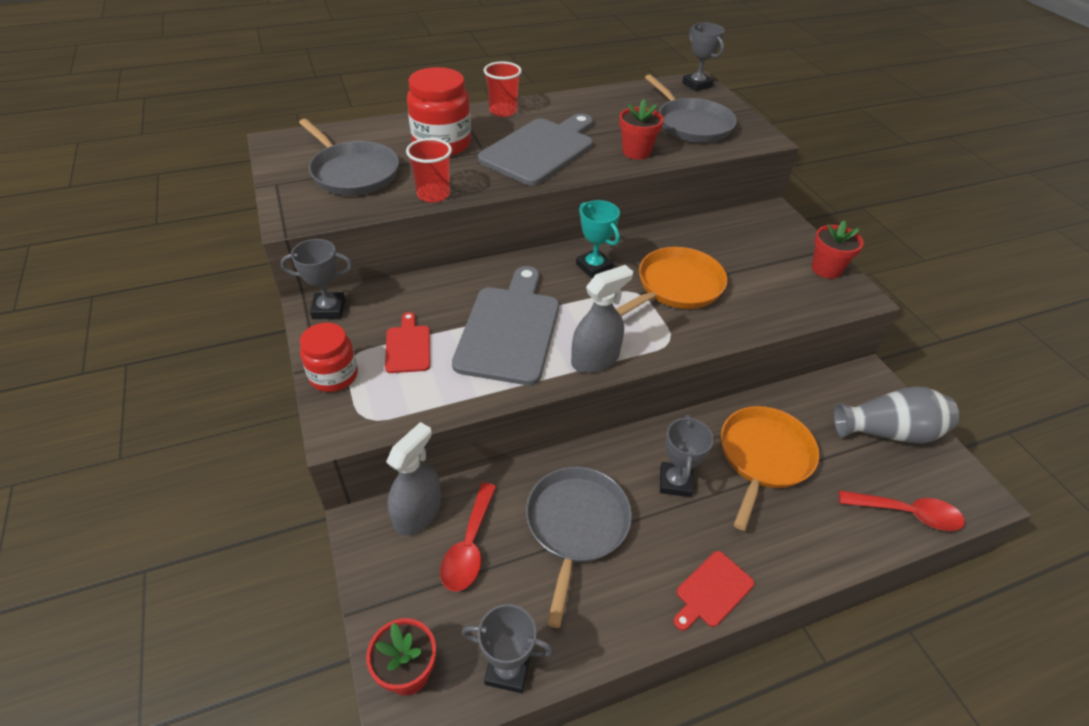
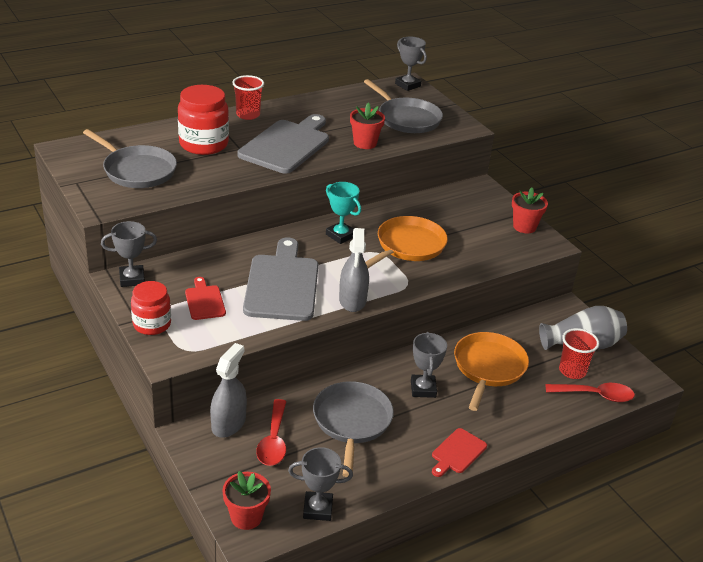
camera: 10 degrees left, 10 degrees down
red cup [406,138,452,203] -> red cup moved to [559,328,599,379]
grey spray bottle [571,265,633,373] -> grey spray bottle turned 135 degrees clockwise [339,228,369,312]

